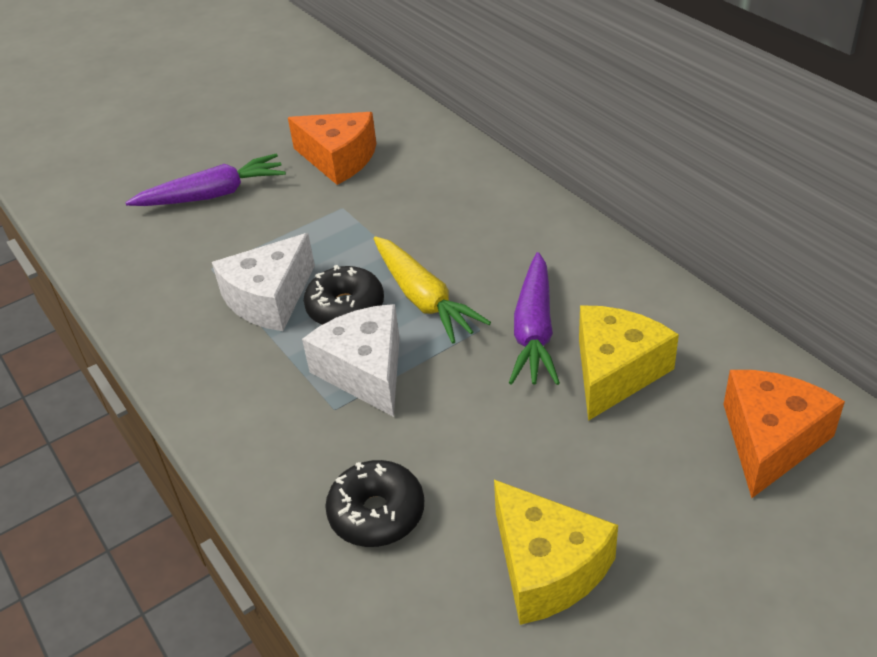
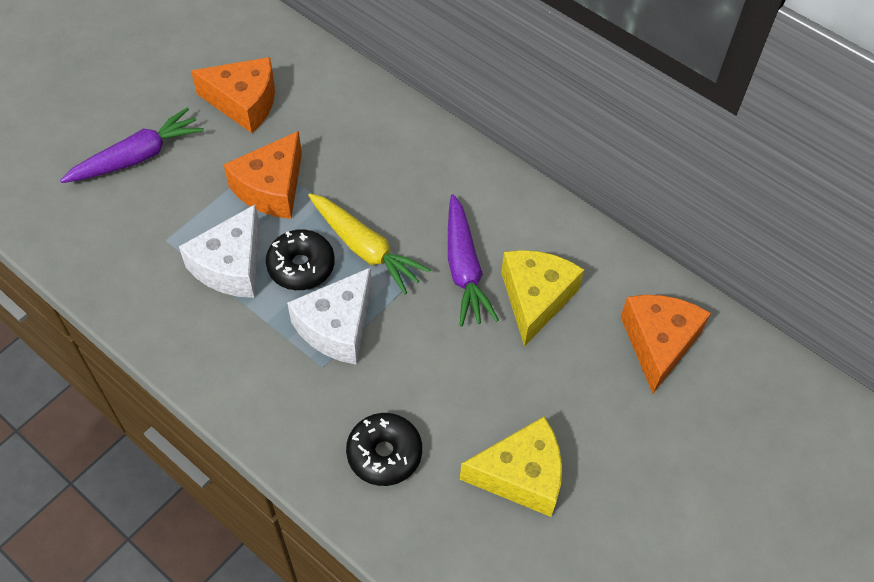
camera: 20 degrees left, 15 degrees up
white cheese [302,304,400,417] -> white cheese turned 105 degrees counterclockwise [287,268,372,365]
yellow cheese [494,480,618,625] -> yellow cheese turned 45 degrees counterclockwise [460,416,562,517]
none -> orange cheese [223,131,302,219]

